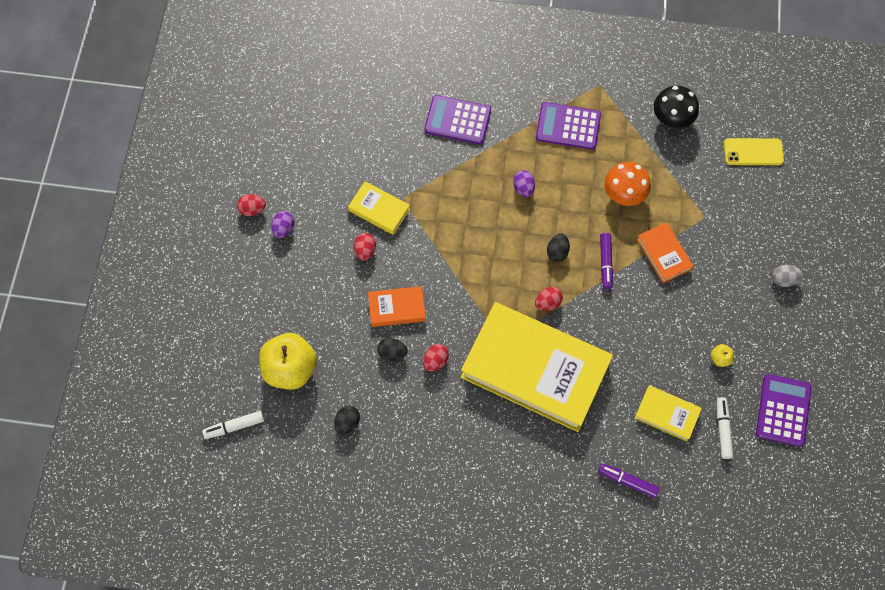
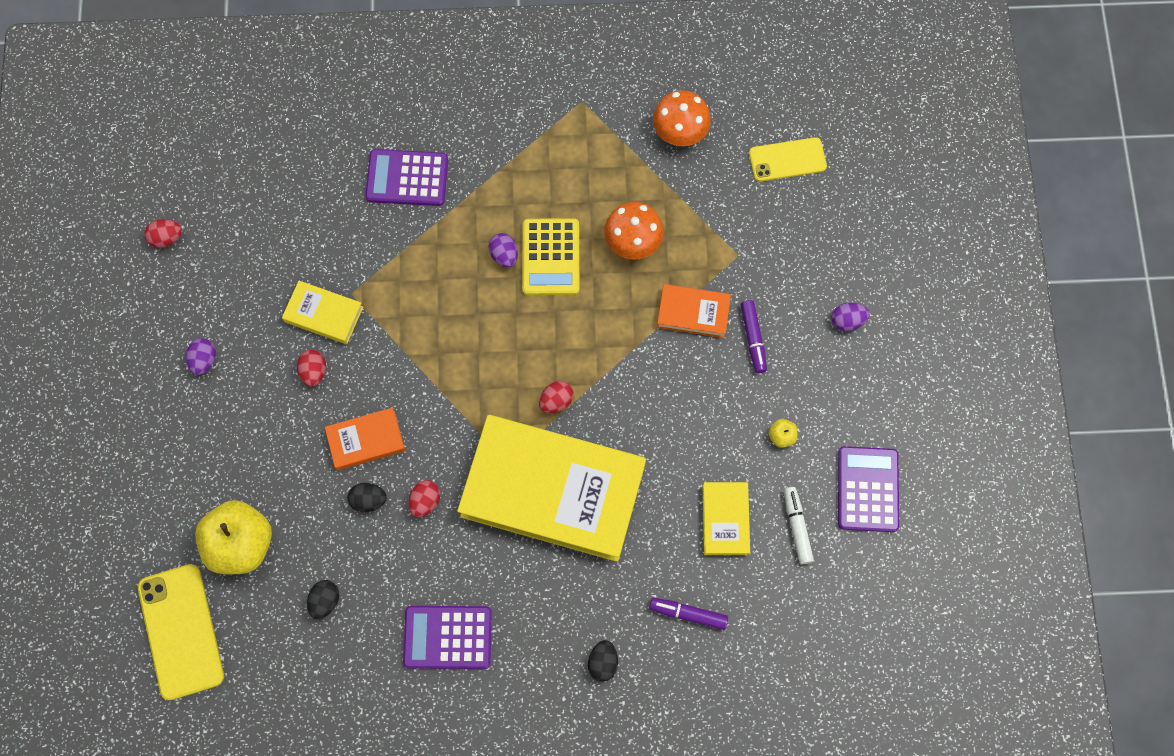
camera: 10 degrees left, 5 degrees up
white marker [202,411,264,439] -> yellow phone [138,564,224,700]
red egg [237,194,266,216] -> red egg moved to [144,219,182,248]
purple calculator [536,102,601,150] -> purple calculator moved to [403,606,492,669]
black egg [547,234,570,262] -> black egg moved to [588,640,618,682]
purple marker [600,233,613,289] -> purple marker moved to [741,300,767,373]
yellow book [635,385,702,442] -> yellow book turned 75 degrees clockwise [703,482,750,555]
orange book [636,222,693,283] -> orange book turned 45 degrees counterclockwise [657,284,731,338]
black mushroom [654,86,699,128] -> orange mushroom [653,90,711,146]
grey egg [772,265,803,287] -> purple egg [831,303,870,331]
none -> yellow calculator [522,218,579,295]

